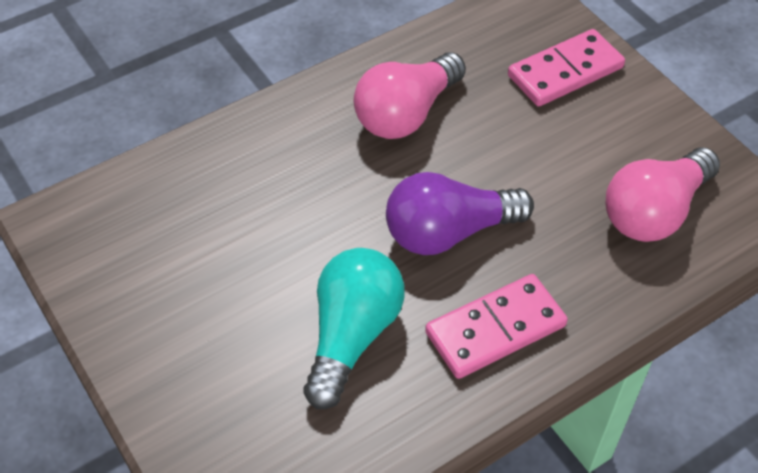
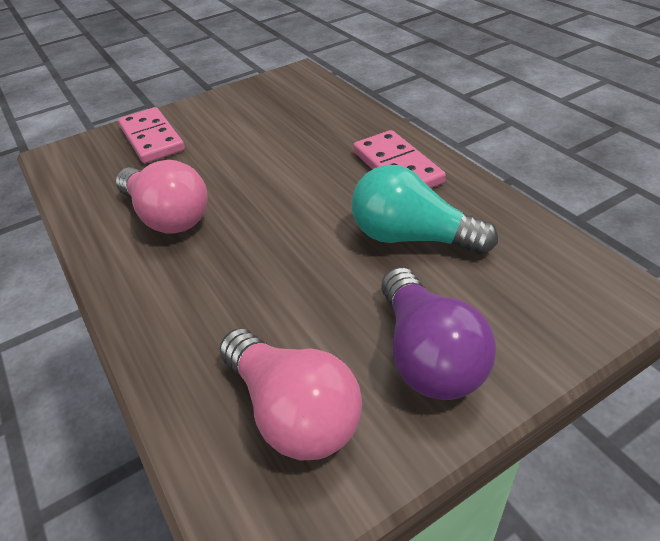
camera: 85 degrees left, 10 degrees down
purple light bulb [386,172,534,255] -> purple light bulb moved to [381,267,496,400]
pink light bulb [605,148,720,242] -> pink light bulb moved to [219,329,362,460]

